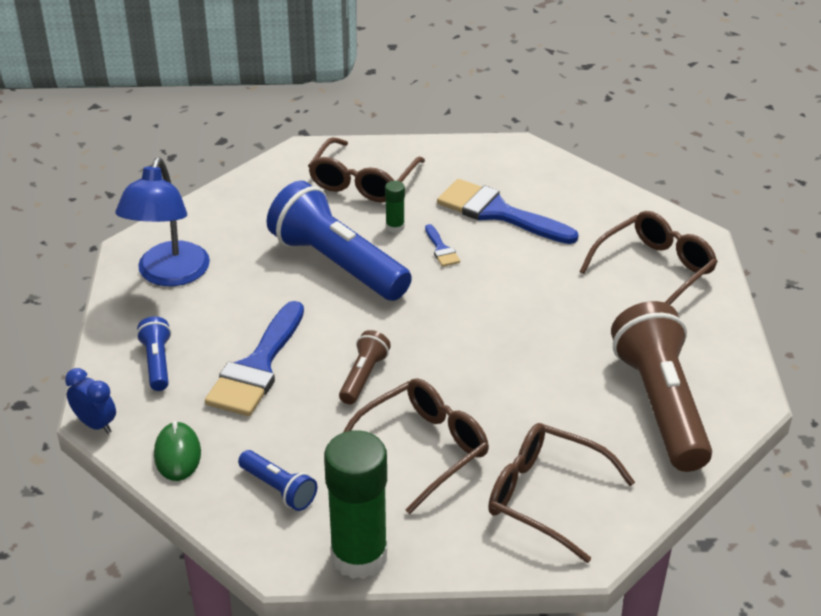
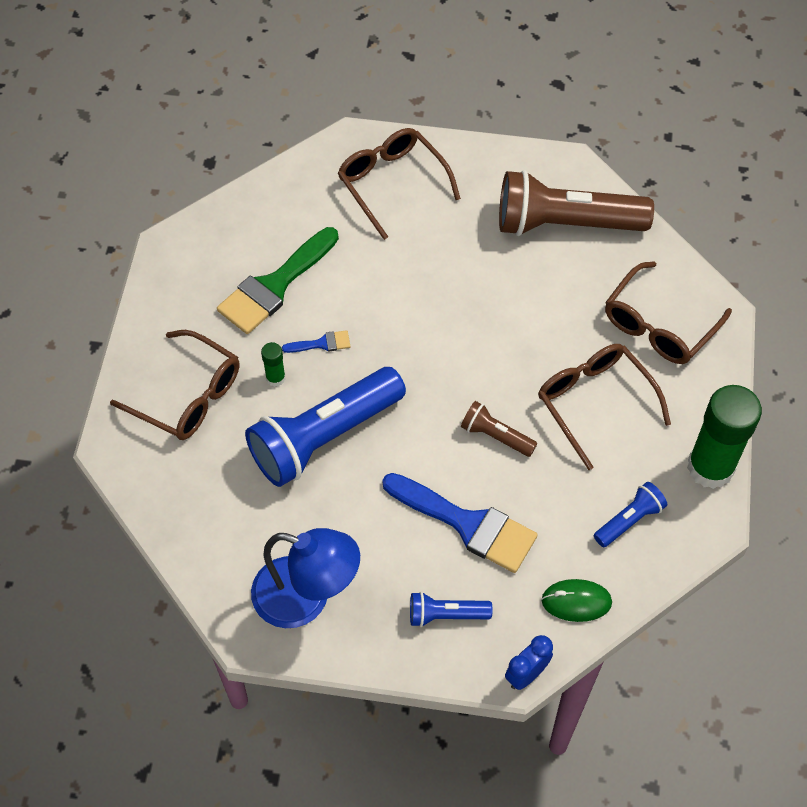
camera: 80 degrees left, 20 degrees up
blue brush [437,179,578,244] -> green brush [217,227,339,334]

